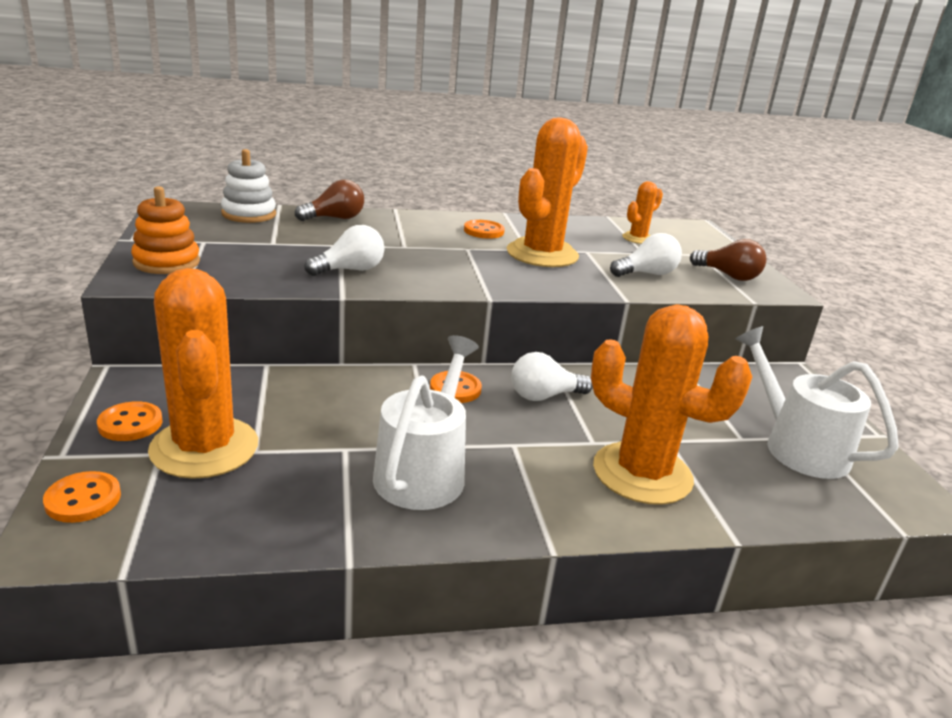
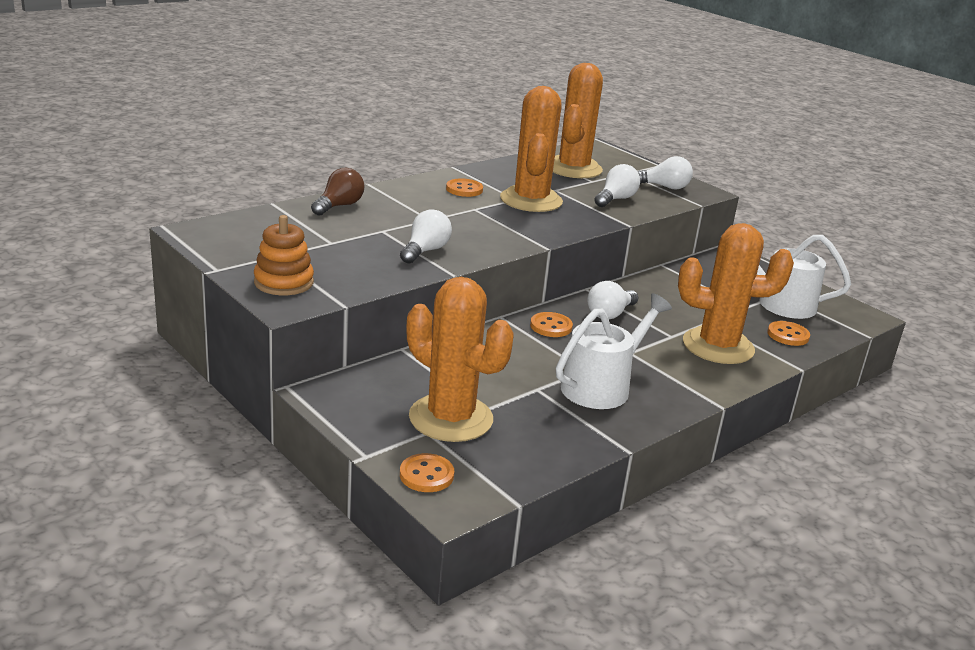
camera: 30 degrees left, 0 degrees up
orange button [97,401,163,441] -> orange button moved to [767,321,810,346]
white stacking toy [221,149,276,223] -> none
white watering can [373,335,479,510] -> white watering can turned 60 degrees clockwise [556,293,672,409]
orange cactus [622,181,663,244] -> orange cactus [553,63,603,178], size x2.10
brown light bulb [690,239,766,281] -> white light bulb [637,156,693,190]

